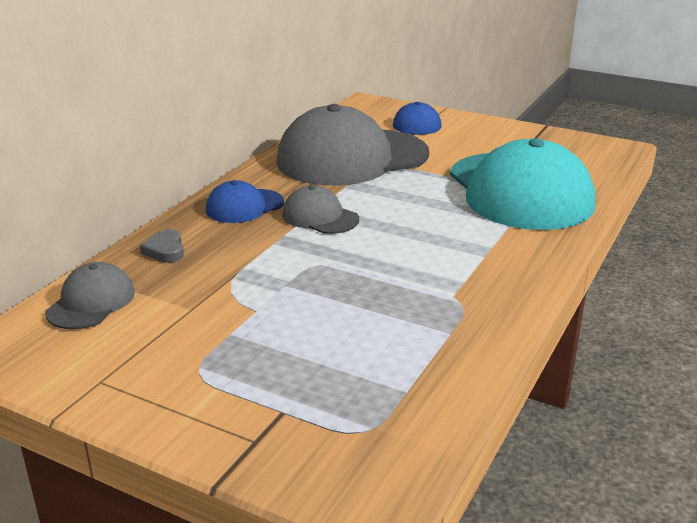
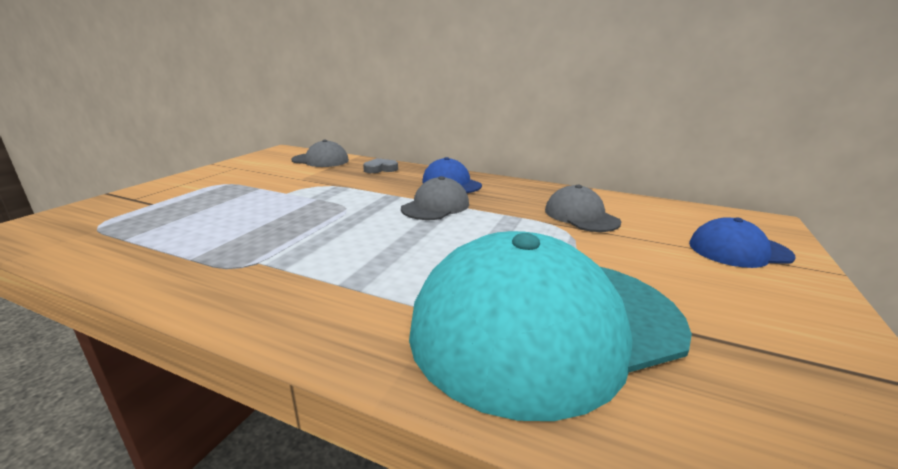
camera: 85 degrees right, 5 degrees down
grey cap [276,104,429,186] -> grey cap [545,185,621,232], size x0.46

